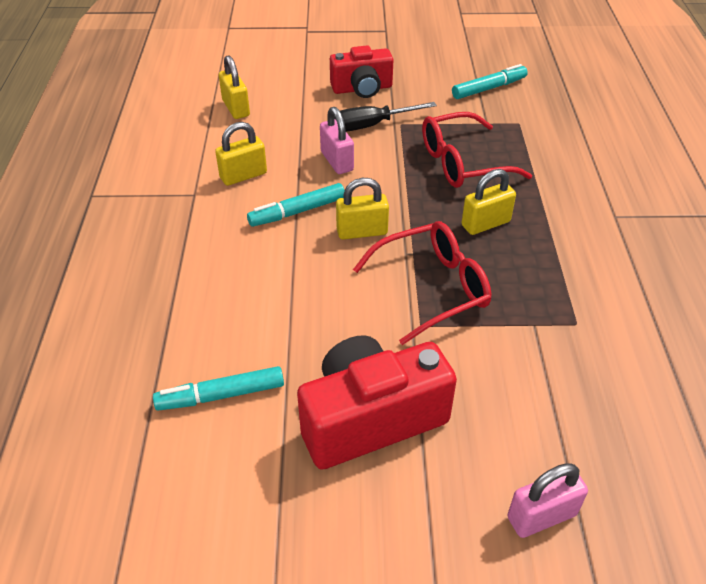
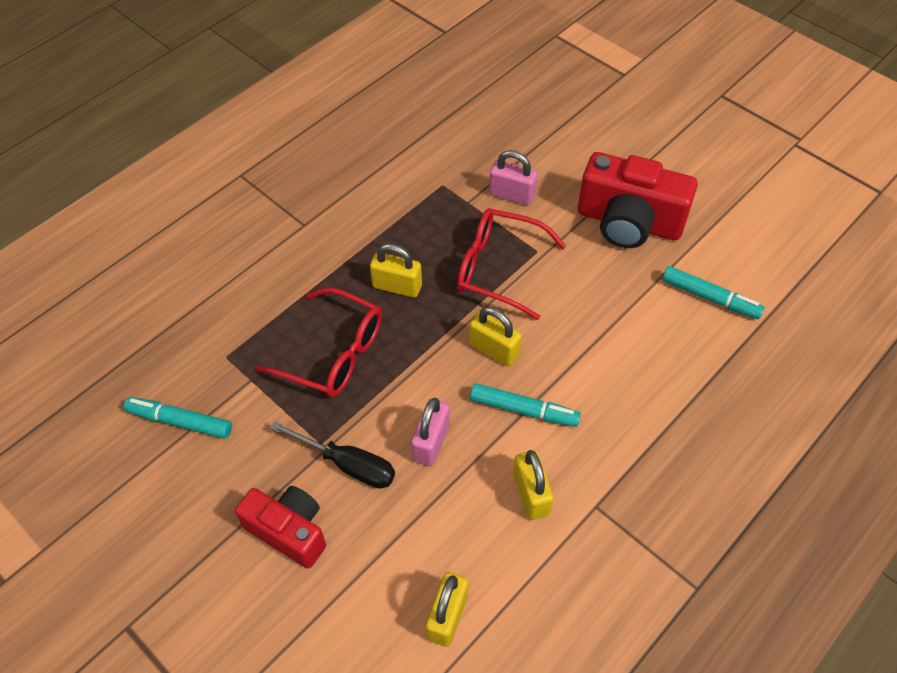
camera: 135 degrees left, 10 degrees up
yellow padlock [215,122,267,186] -> yellow padlock turned 60 degrees clockwise [513,450,553,520]
pink padlock [508,463,588,538] -> pink padlock moved to [489,150,537,206]

